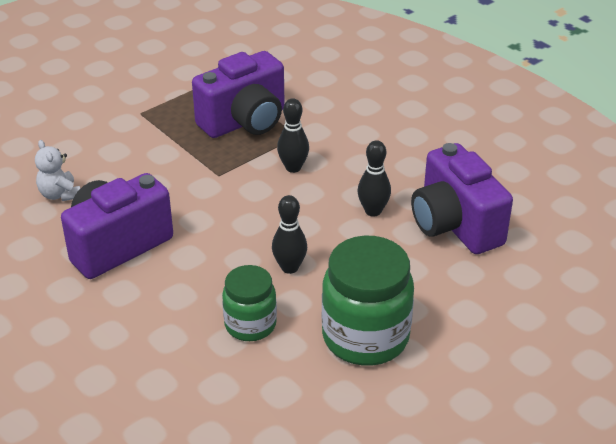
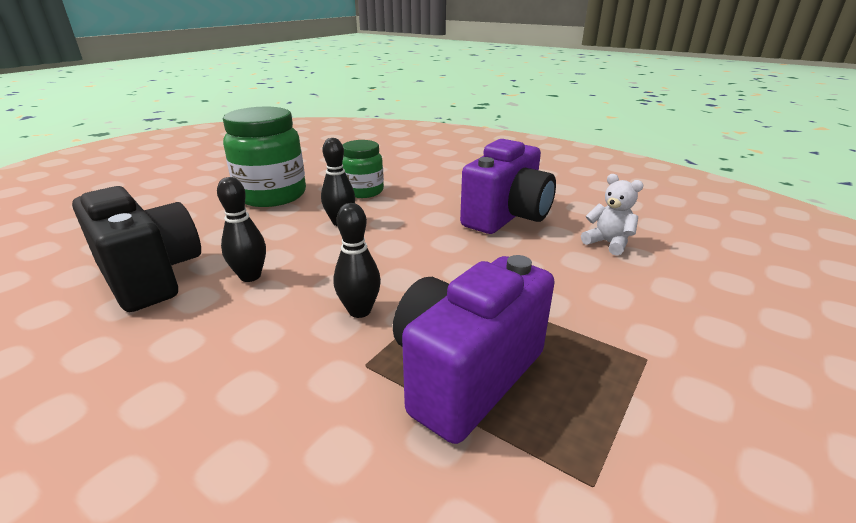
camera: 165 degrees right, 10 degrees down
purple camera [411,143,513,254] -> black camera [72,186,201,312]

